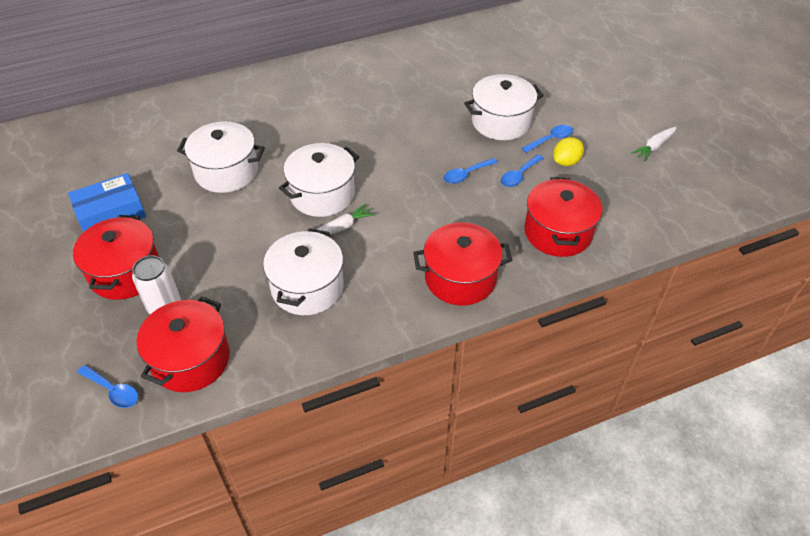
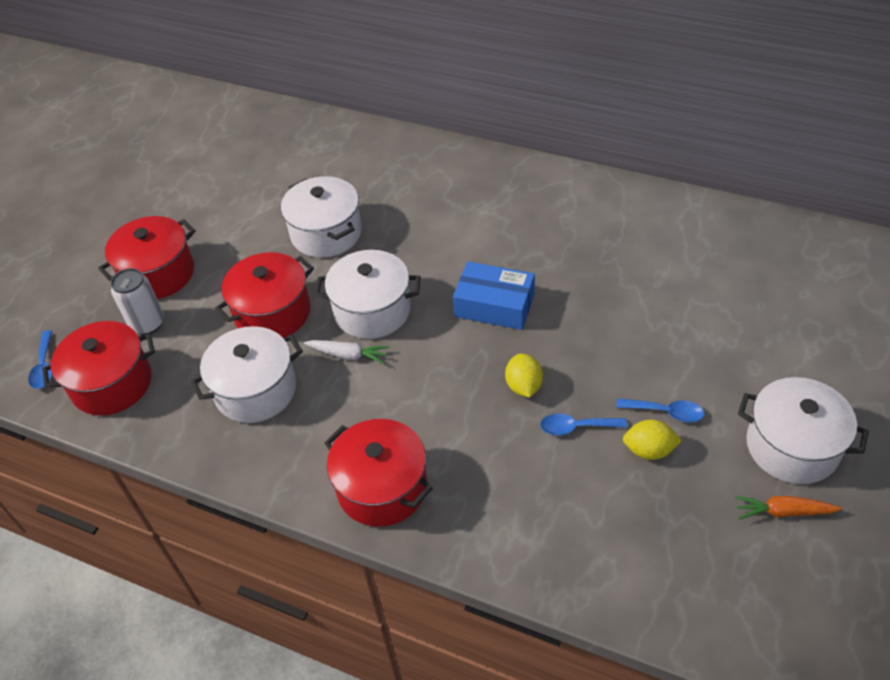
camera: 50 degrees right, 0 degrees up
blue box [68,173,146,232] -> blue box moved to [453,261,535,330]
blue spoon [444,158,498,184] -> yellow lemon [505,353,543,398]
white pot [464,74,544,140] -> white pot moved to [738,377,869,484]
red pot [524,177,602,257] -> red pot moved to [215,252,314,338]
white carrot [631,127,677,161] -> orange carrot [735,496,842,519]

